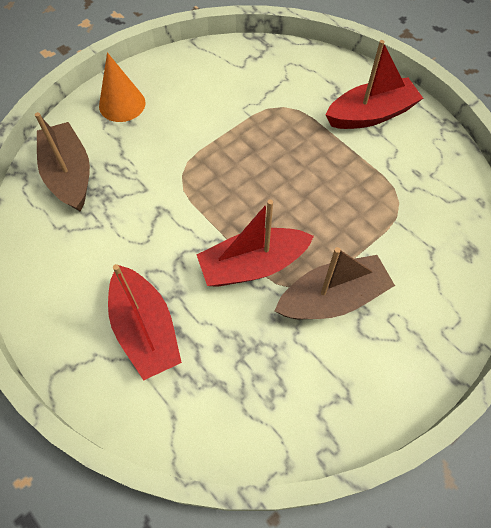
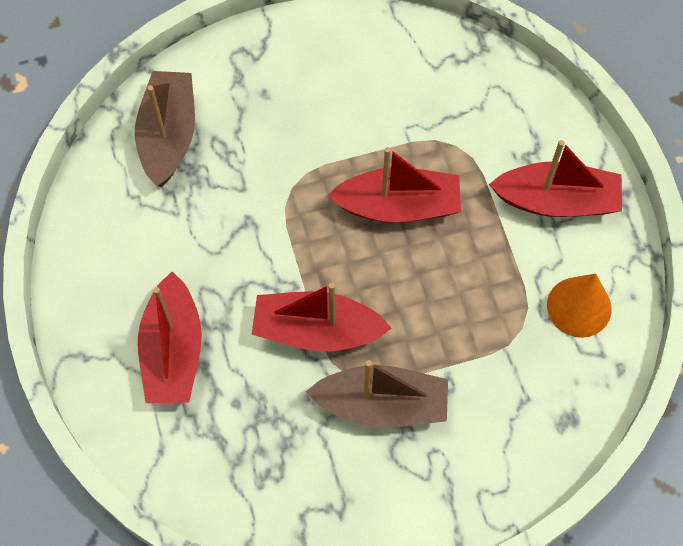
camera: 25 degrees right, 5 degrees up
orange cone [99,52,145,122] -> orange cone moved to [547,273,612,338]
none -> red boat [327,147,461,223]

